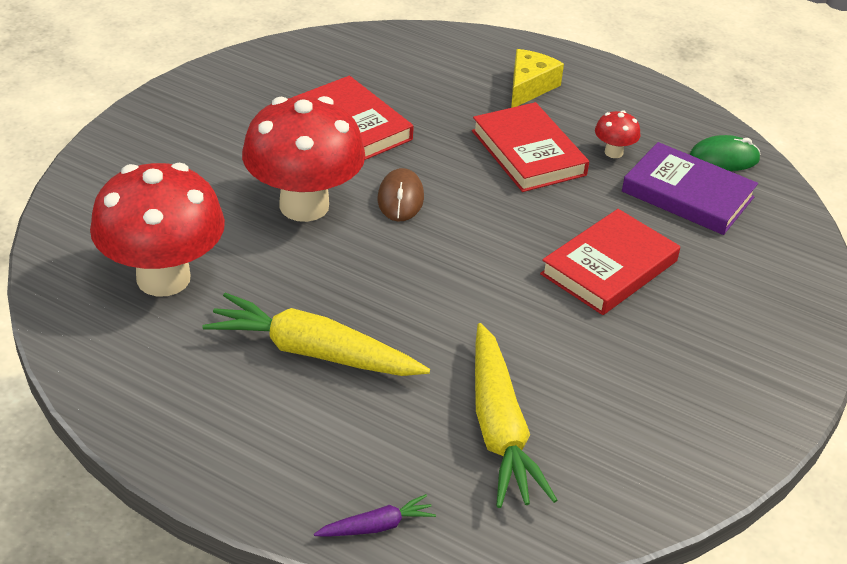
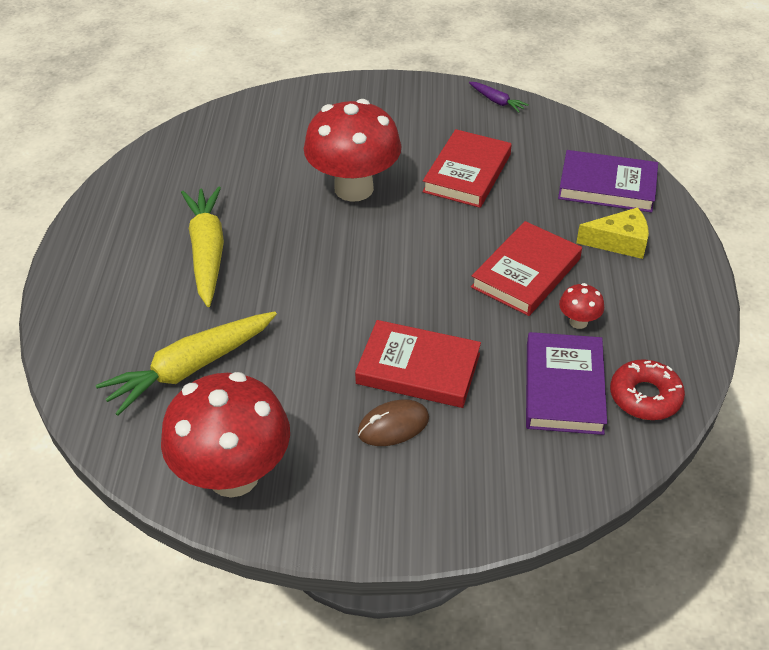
camera: 65 degrees right, 5 degrees up
red mushroom [90,163,225,296] -> red mushroom moved to [161,372,290,497]
purple carrot [314,494,436,537] -> purple carrot moved to [469,82,529,112]
brown mouse [378,168,424,221] -> brown mouse moved to [357,400,429,446]
green mouse [690,135,761,171] -> red donut [610,359,685,420]
none -> purple book [558,150,658,212]

